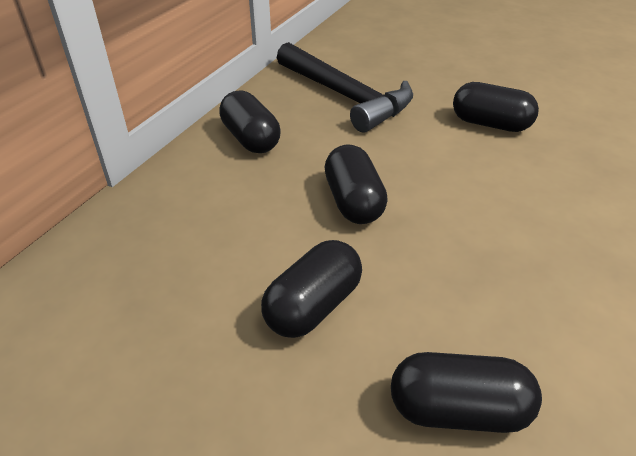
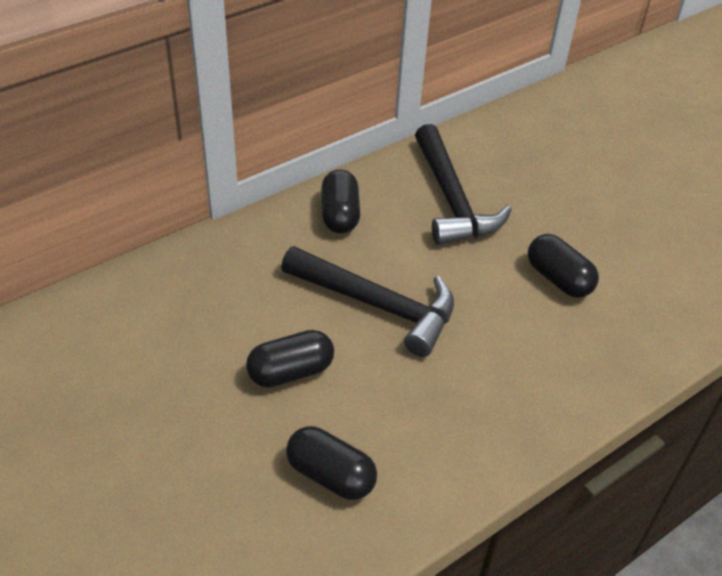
camera: 25 degrees right, 5 degrees up
black capsule [325,145,388,224] -> black hammer [281,246,454,357]

